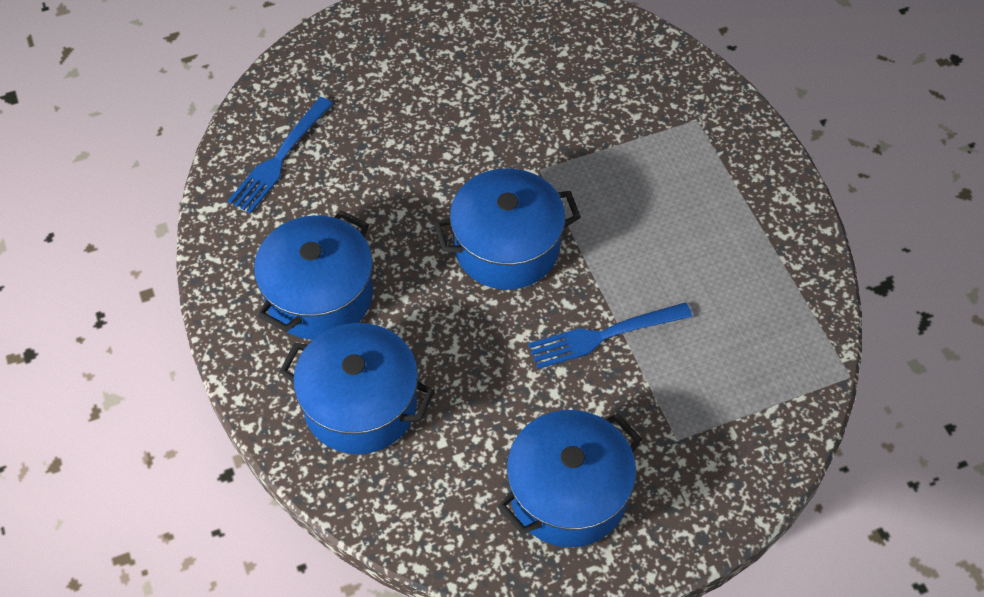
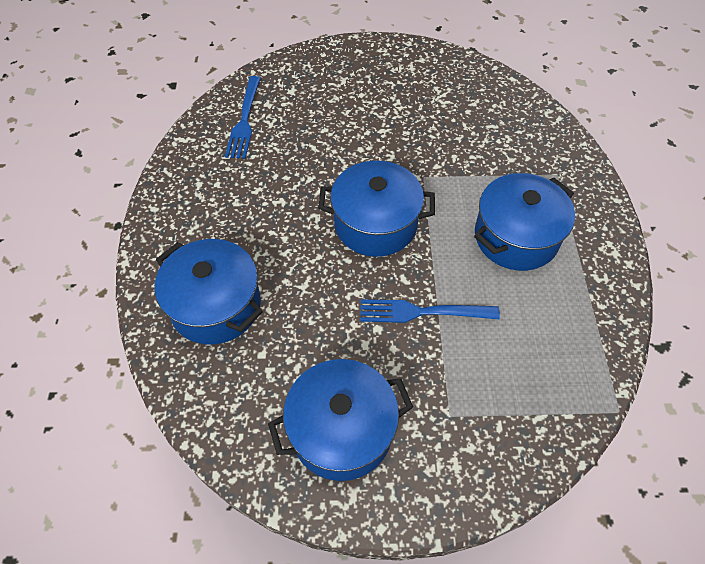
camera: 20 degrees right, 0 degrees up
blue fork [228,97,333,214] -> blue fork turned 45 degrees counterclockwise [225,76,261,159]
blue pot [254,210,373,340] -> blue pot moved to [474,173,575,271]

